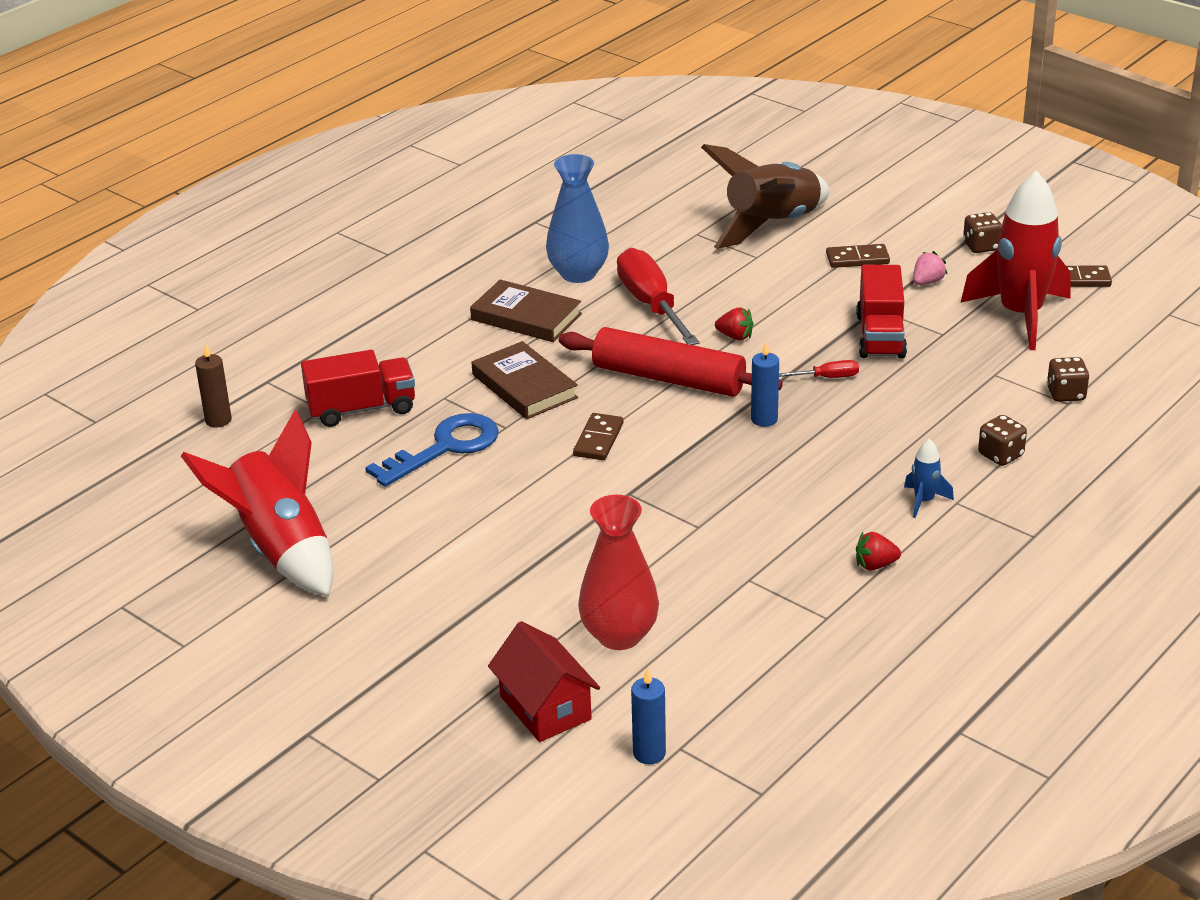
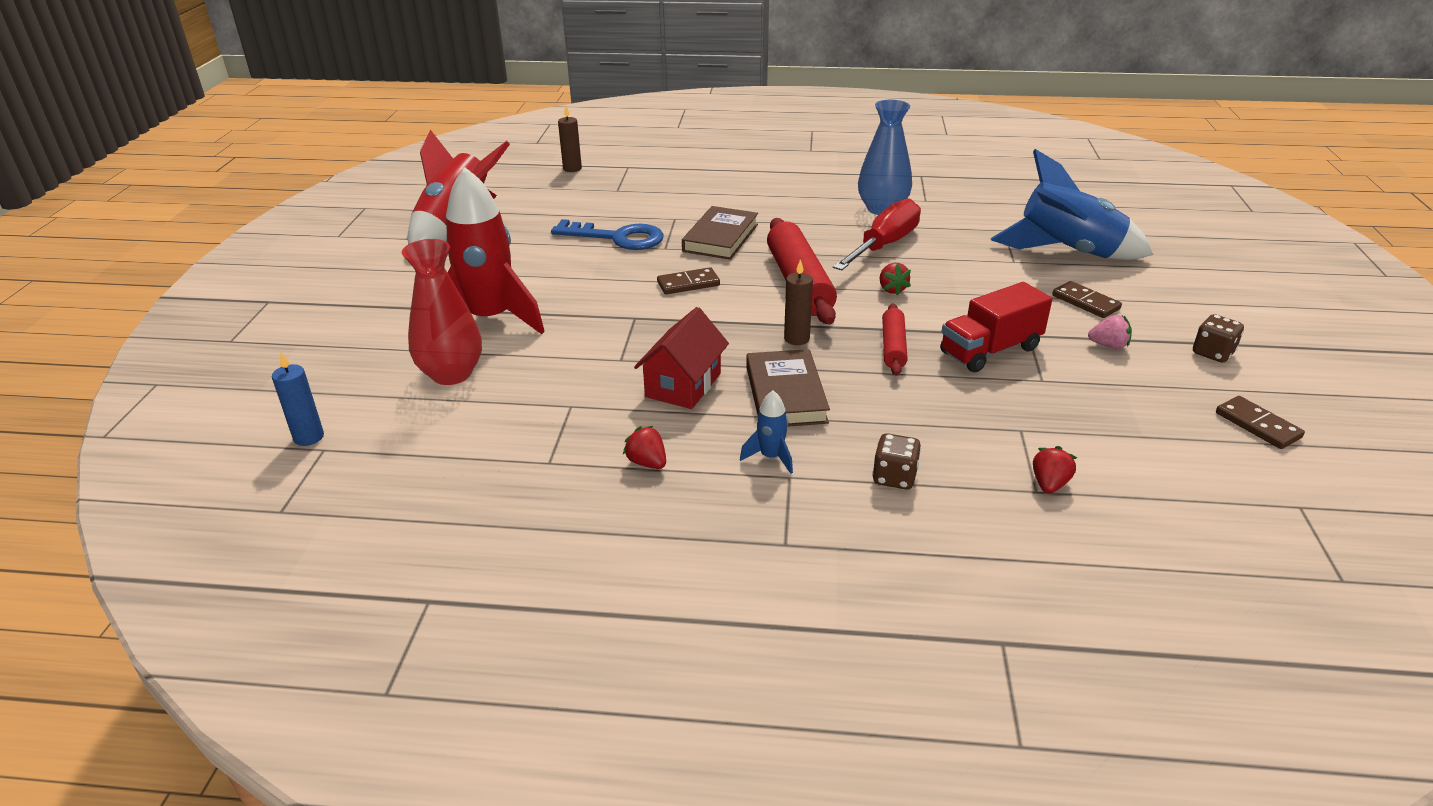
camera: 55 degrees right, 0 degrees up
red truck [301,350,415,427] -> none
brown book [470,280,582,342] -> brown book moved to [746,349,830,427]
red house [488,621,600,742] -> red house moved to [634,307,729,409]
brown rocket [701,144,829,249] -> blue rocket [991,149,1153,260]
blue candle [751,342,779,427] -> brown candle [784,259,813,345]
red screwdriver [779,360,859,378] -> red rolling pin [882,304,908,376]
red rocket [960,171,1071,350] -> red rocket moved to [446,167,545,334]
brown dice [1047,357,1090,402] -> red strawberry [1033,446,1077,494]

